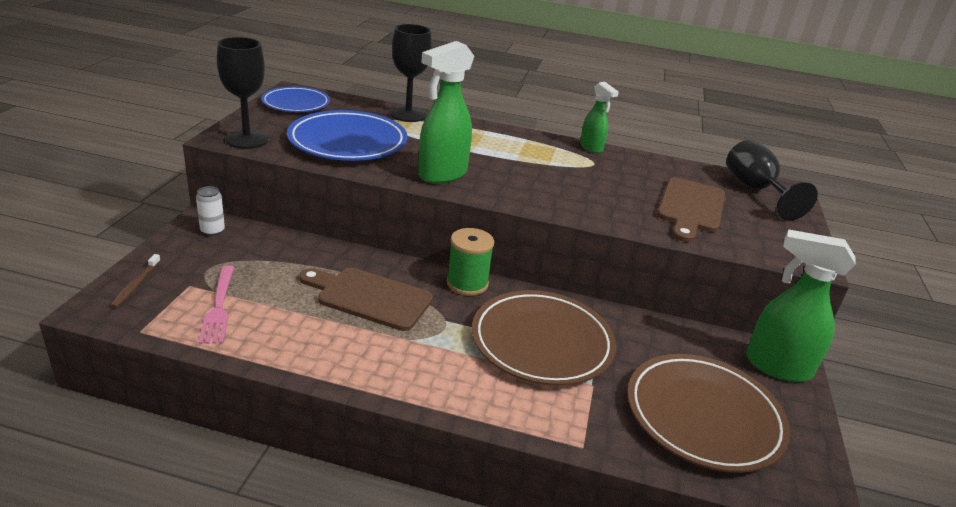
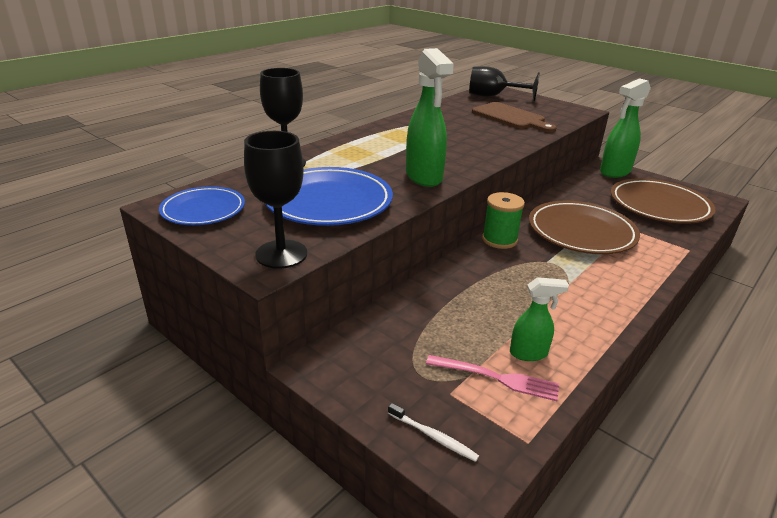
camera: 60 degrees left, 0 degrees up
brown toothbrush [111,254,161,308] -> white toothbrush [388,403,479,462]
white can [196,186,225,236] -> none
brown cutting board [299,268,433,331] -> none
green spray bottle [580,82,619,153] -> green spray bottle moved to [510,277,569,361]

